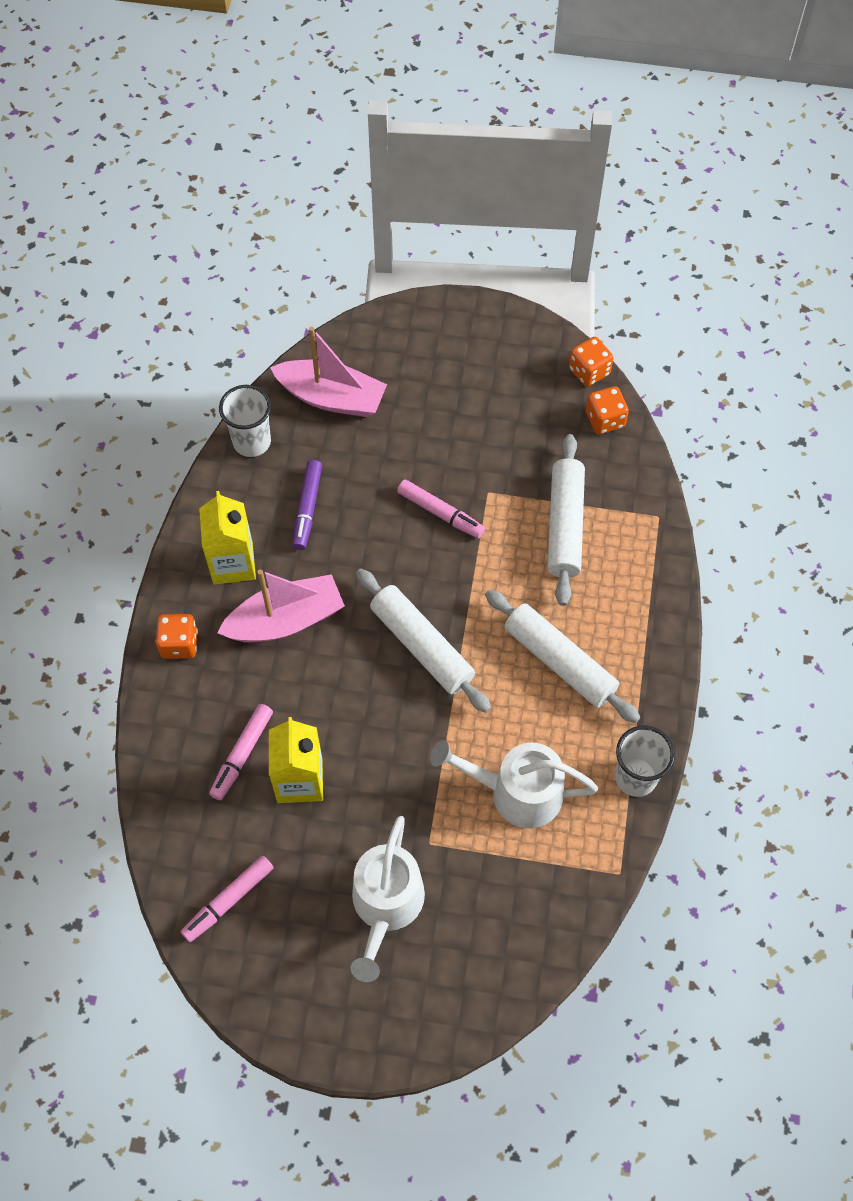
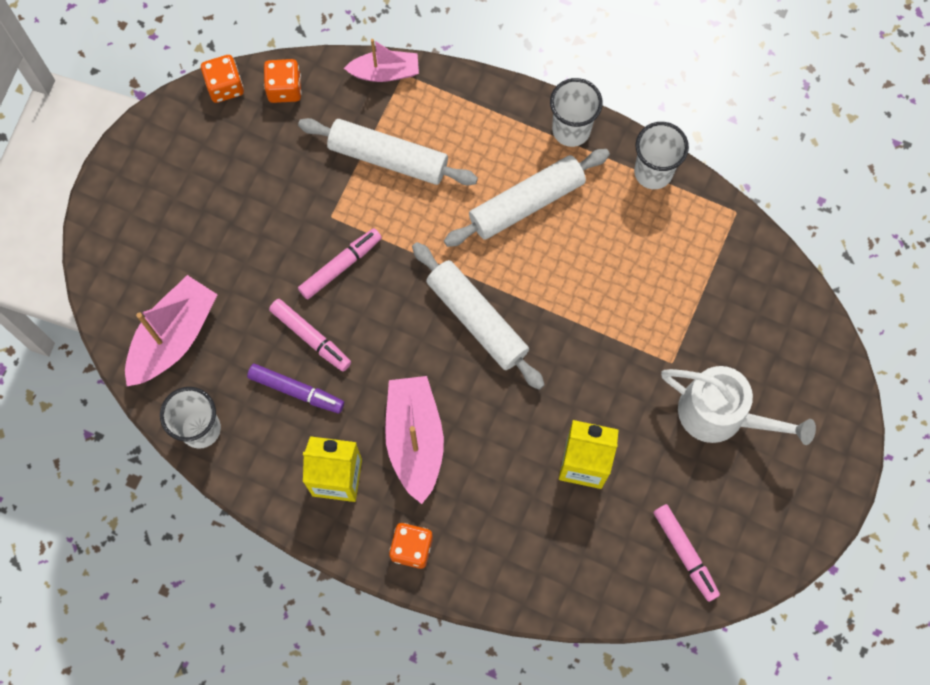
camera: 75 degrees left, 10 degrees up
pink marker [209,704,273,800] -> pink marker moved to [269,299,351,372]
white rolling pin [356,569,491,713] -> white rolling pin turned 75 degrees clockwise [412,242,545,390]
white watering can [430,740,598,828] -> none
none -> pink boat [344,39,419,82]
none -> white cup [550,78,603,147]

